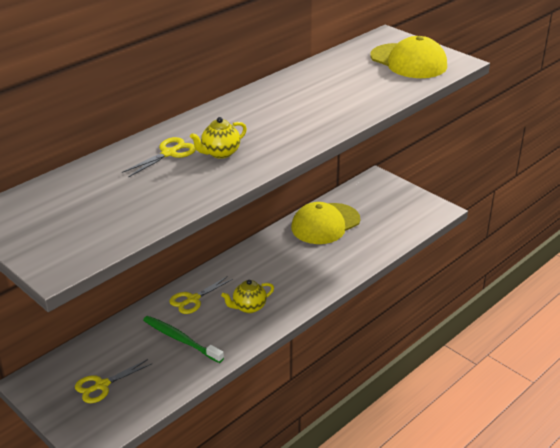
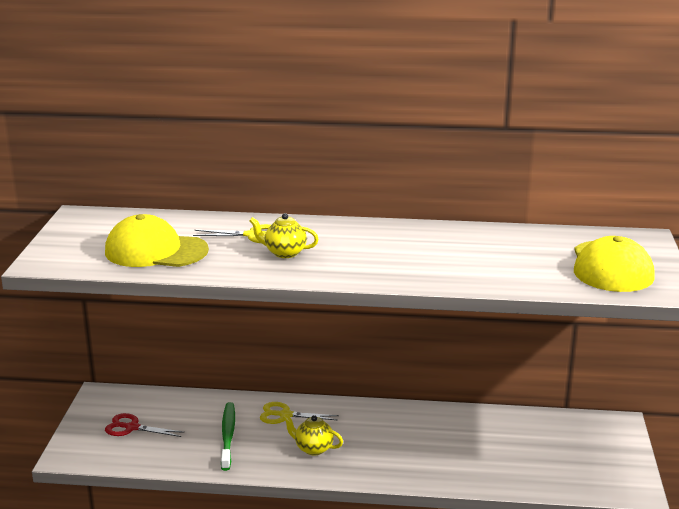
camera: 50 degrees right, 10 degrees down
yellow scissors [75,359,152,403] -> red scissors [105,413,185,437]
yellow cap [291,202,360,244] -> yellow cap moved to [105,214,209,267]

